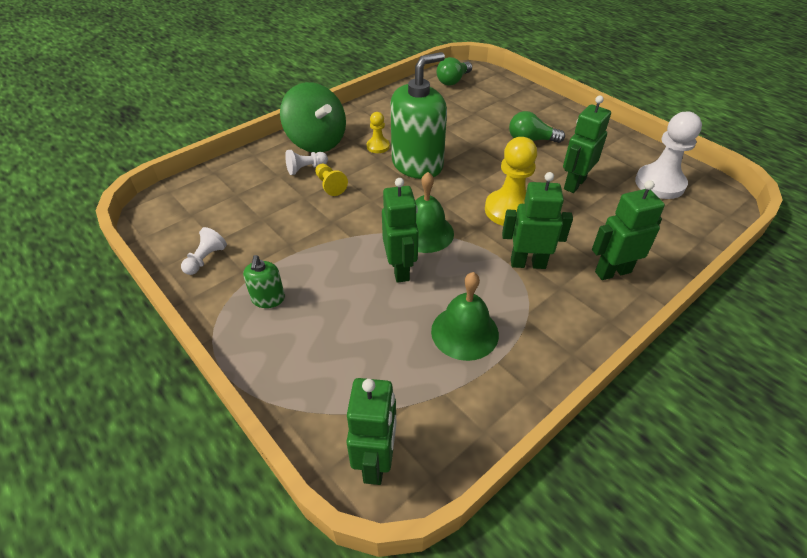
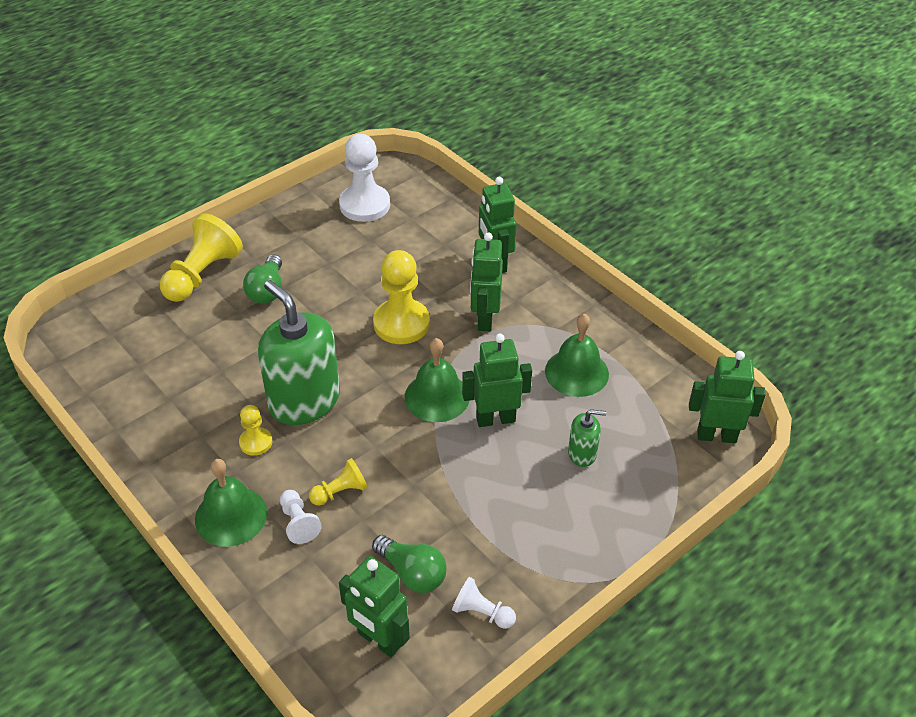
camera: 90 degrees left, 0 degrees up
green soap dispenser [243,255,285,308] -> green soap dispenser moved to [568,409,606,467]
green spinning top [280,82,346,153] -> green bell [195,459,267,547]
green light bulb [437,57,472,86] -> green light bulb moved to [372,535,447,593]
green robot [563,95,611,193] -> green robot moved to [339,556,410,657]
none -> yellow pawn [160,213,243,302]

